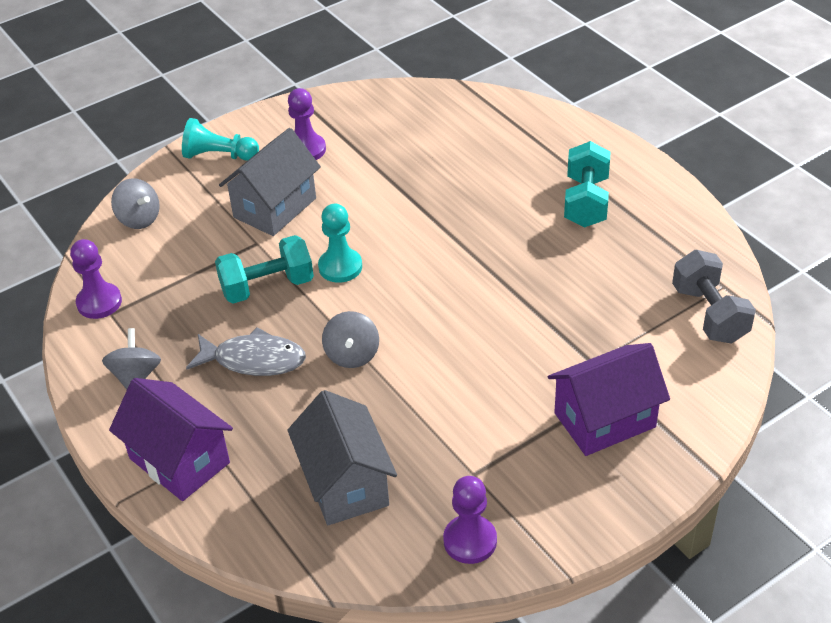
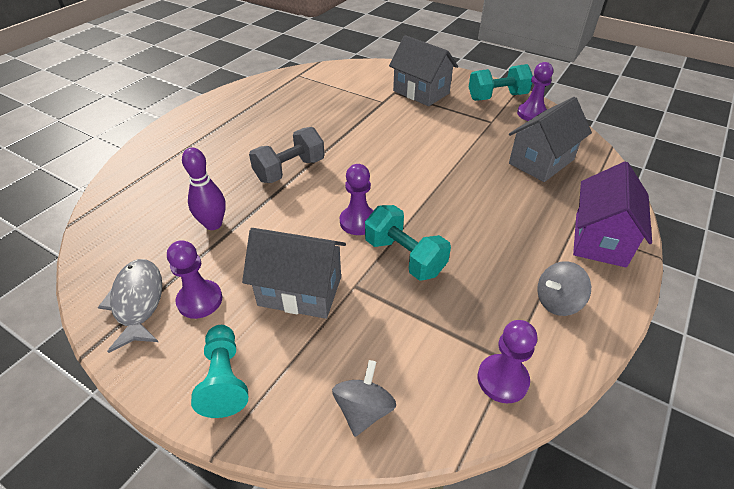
camera: 115 degrees left, 0 degrees up
grey fish [186,327,306,376] -> grey fish moved to [98,259,162,353]
turquoise pawn [318,204,362,283] -> purple pawn [340,164,374,235]
grey spinning top [322,311,379,368] -> none
purple house [548,343,670,456] -> grey house [389,35,458,106]
turquoise dumbbell [564,141,610,227] -> turquoise dumbbell moved to [469,64,533,101]
grey dumbbell [672,250,756,344] -> grey dumbbell moved to [249,127,325,183]
none -> purple bowling pin [182,147,226,230]

